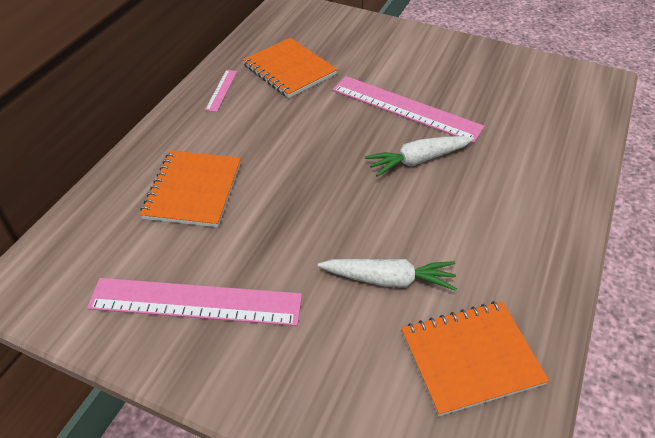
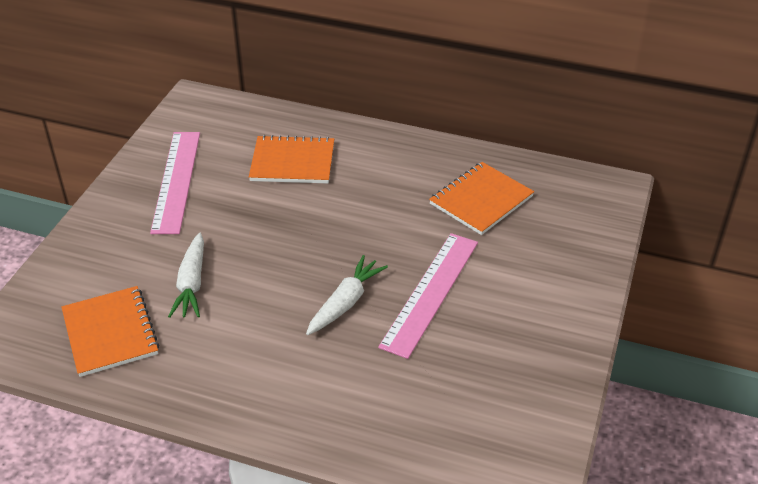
camera: 85 degrees right, 5 degrees down
pink ruler [205,70,237,112] -> none
white carrot [365,136,474,177] -> white carrot turned 60 degrees clockwise [306,255,388,335]

